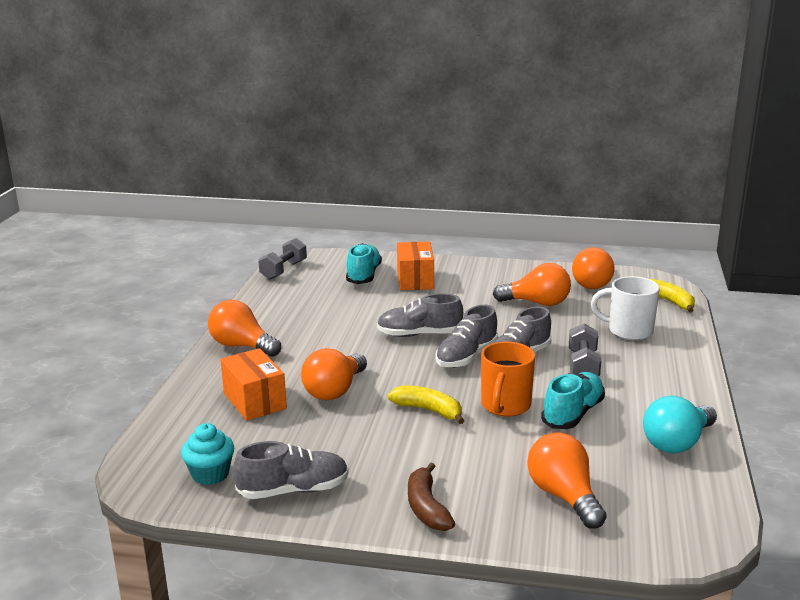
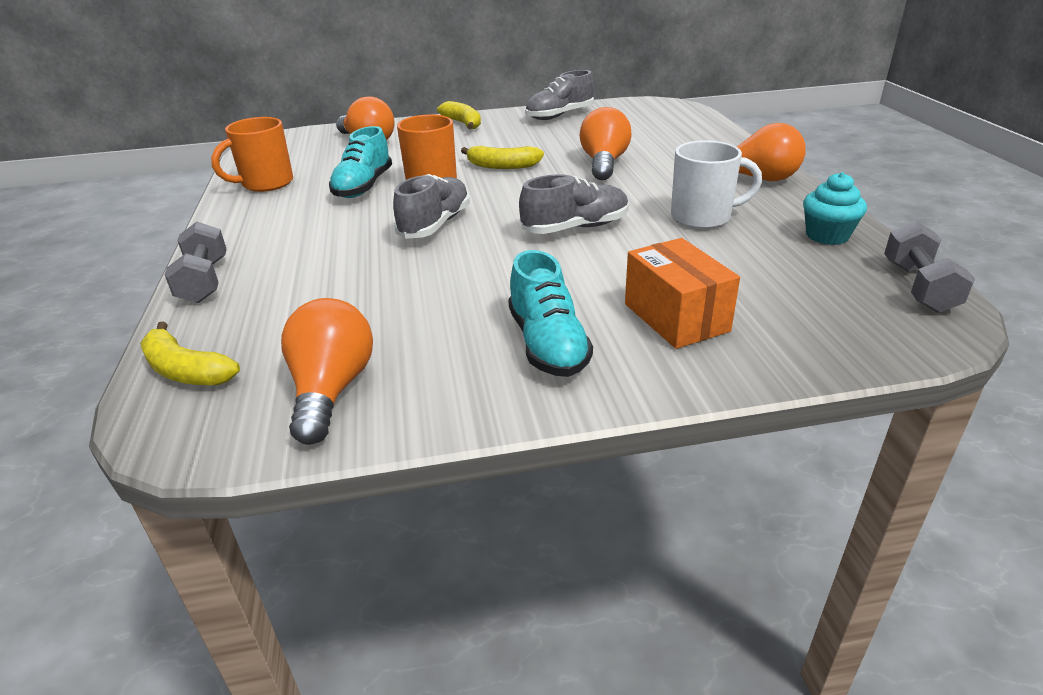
camera: 160 degrees right, 10 degrees up
turquoise cupcake [181,423,234,485] -> turquoise cupcake moved to [803,172,867,245]
orange box [220,348,287,421] -> none
turquoise shoe [346,243,382,284] -> turquoise shoe moved to [508,250,593,377]
brown banana [408,462,455,531] -> yellow banana [437,101,481,129]
grey shoe [435,305,498,368] -> none
orange light bulb [493,263,571,306] -> none
grey dumbbell [569,323,601,376] -> grey dumbbell moved to [164,222,227,303]
white mug [591,276,660,340] -> white mug moved to [671,140,762,229]
turquoise light bulb [643,396,717,453] -> orange mug [211,117,293,192]

